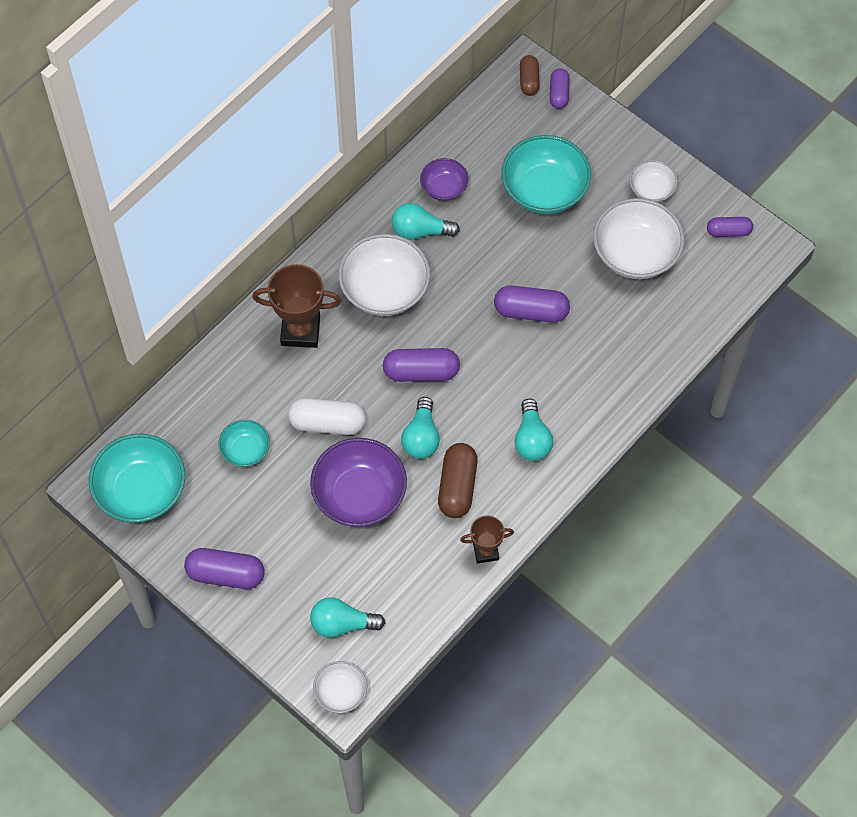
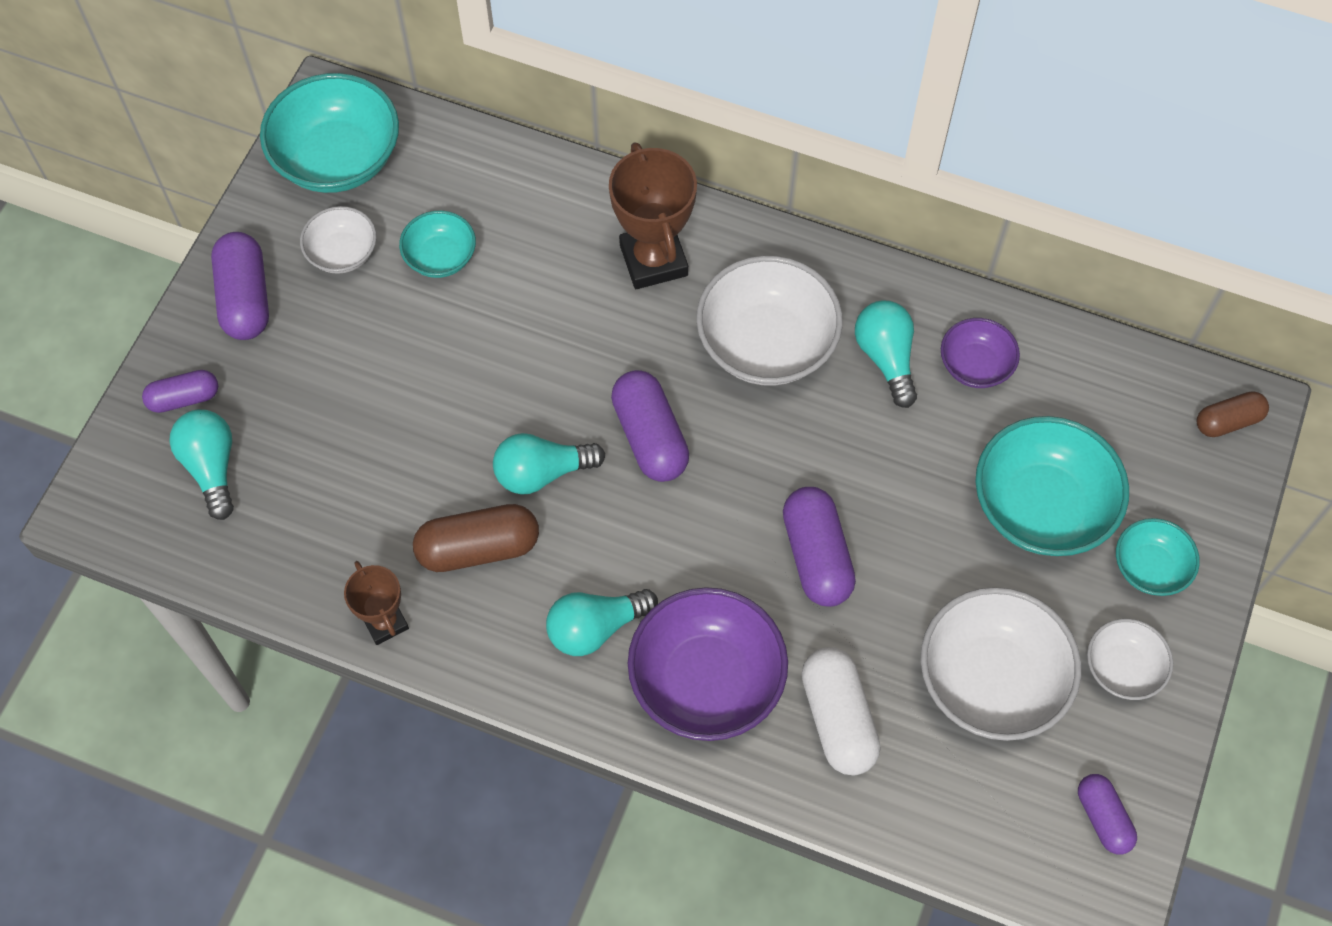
camera: 70 degrees right, 0 degrees up
white capsule [288,398,366,435] -> white capsule moved to [802,647,881,775]
purple bowl [310,438,407,527] -> purple bowl moved to [628,587,788,741]
white bowl [313,661,367,713] -> white bowl moved to [300,206,377,274]
purple capsule [550,68,570,109] -> purple capsule moved to [142,370,218,413]
none -> turquoise bowl [1116,518,1200,596]

